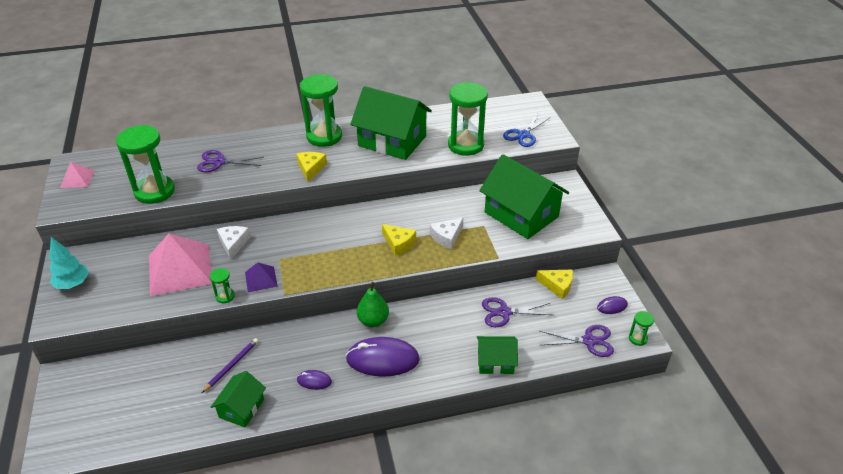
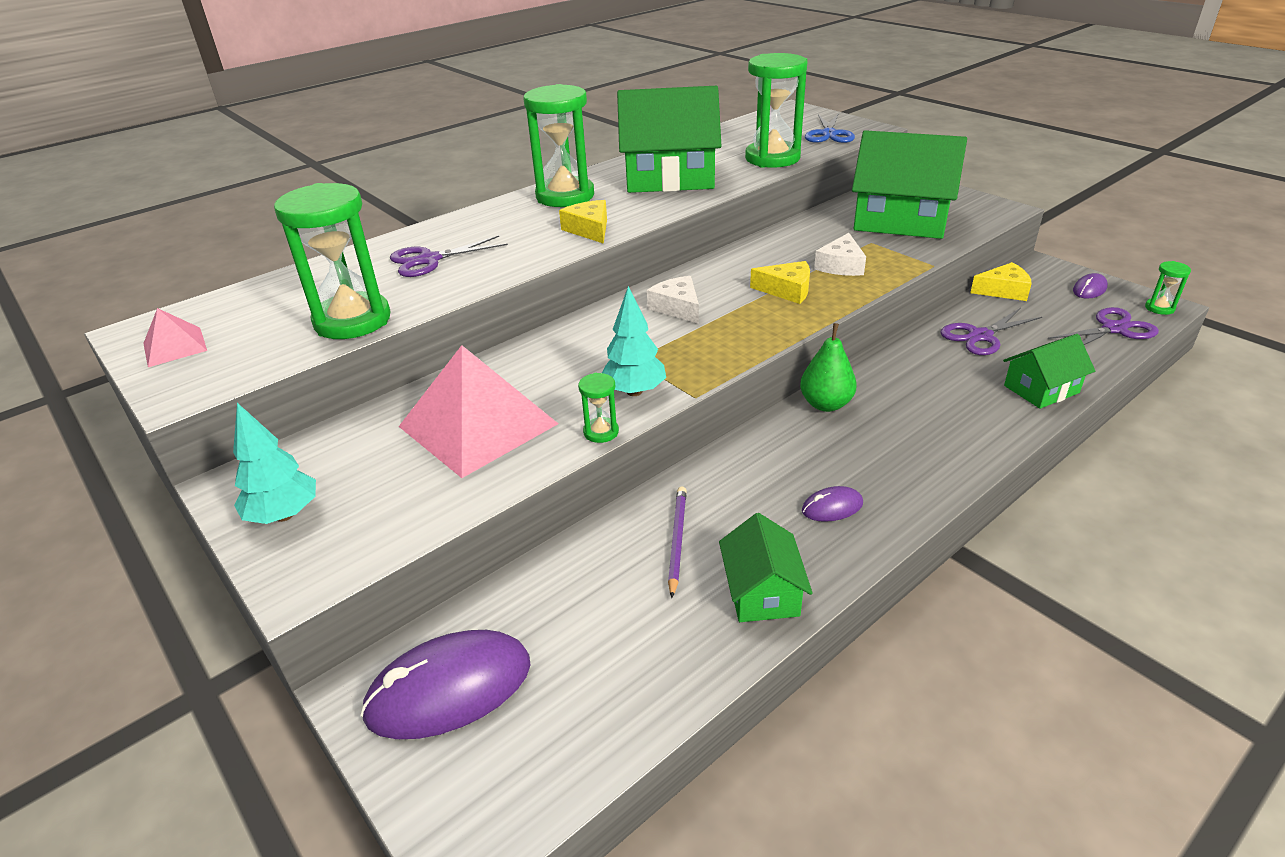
camera: 25 degrees left, 5 degrees down
white cheese [217,226,250,260] -> white cheese moved to [647,276,699,324]
purple pyramid [245,262,278,292] -> turquoise tree [602,286,666,396]
purple mouse [346,337,420,377] -> purple mouse moved to [360,630,531,739]

